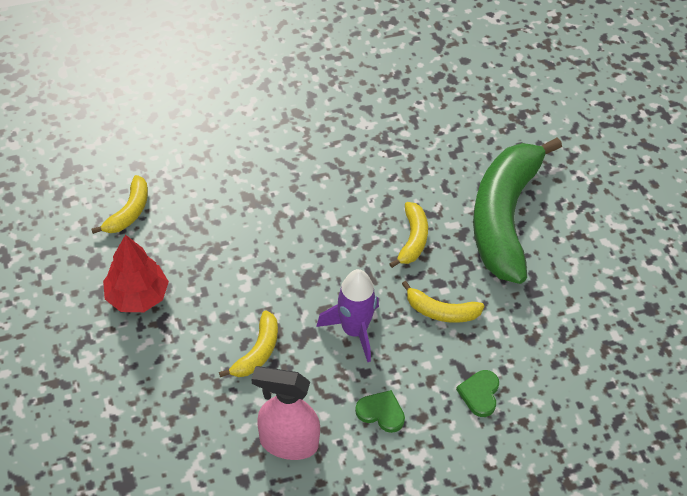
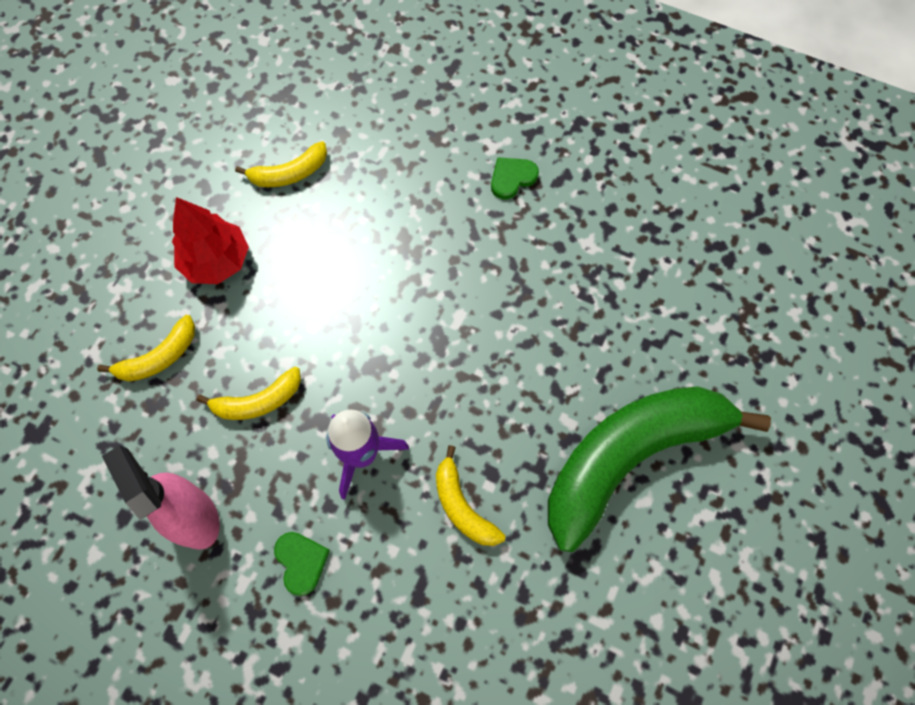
camera: 45 degrees right, 15 degrees up
yellow banana [389,202,428,268] -> yellow banana moved to [97,315,195,382]
green heart [456,370,499,417] -> green heart moved to [491,157,539,199]

